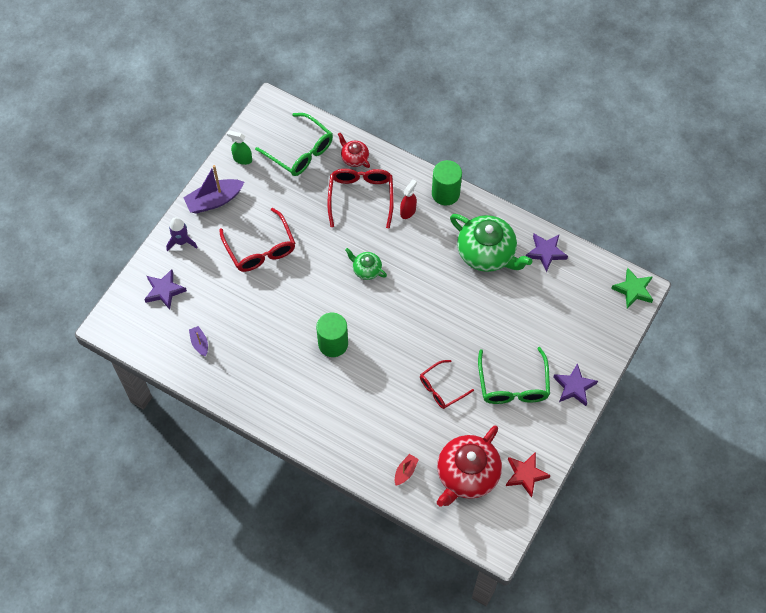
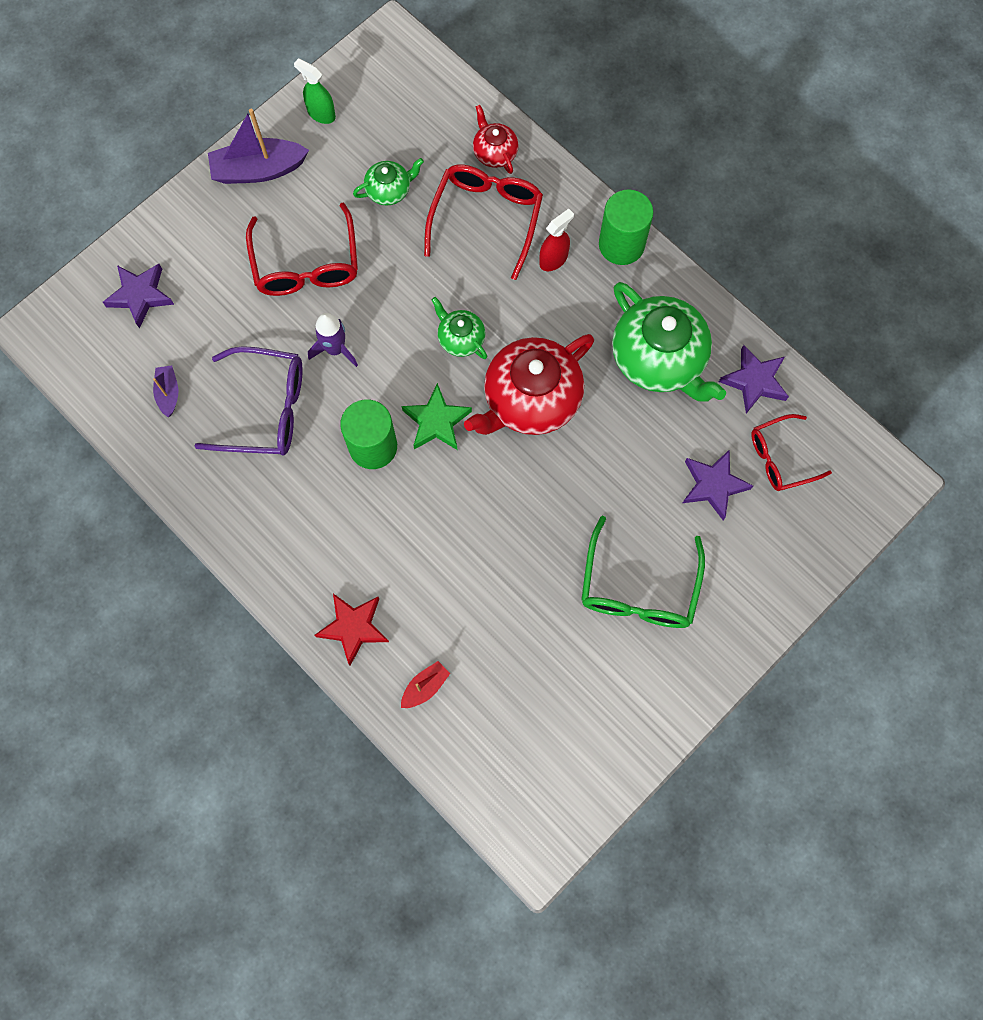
camera: 15 degrees right, 10 degrees up
purple rocket [166,217,198,252] -> purple rocket moved to [308,313,358,367]
green glasses [255,113,333,176] -> none
red glasses [420,360,474,409] -> red glasses moved to [751,414,832,491]
red teapot [437,425,502,507] -> red teapot moved to [464,334,594,435]
red star [506,452,551,498] -> red star moved to [315,594,389,666]
purple star [553,363,598,406] -> purple star moved to [683,449,753,520]
green star [611,268,653,308] -> green star moved to [402,383,472,450]
none -> purple glasses [194,346,302,455]
none -> green teapot [353,158,424,205]

